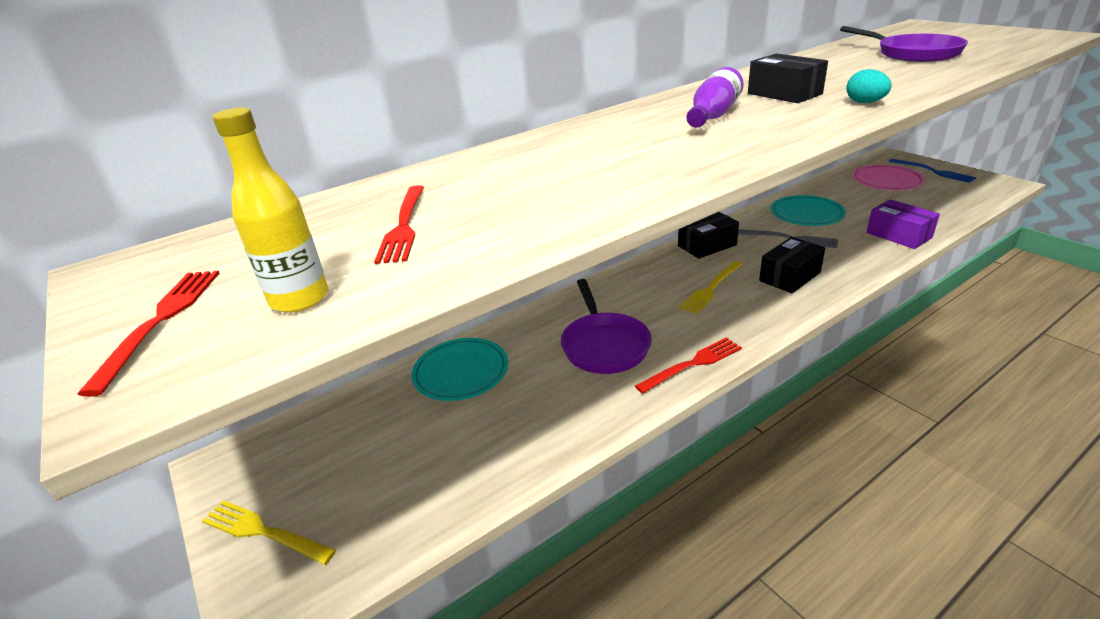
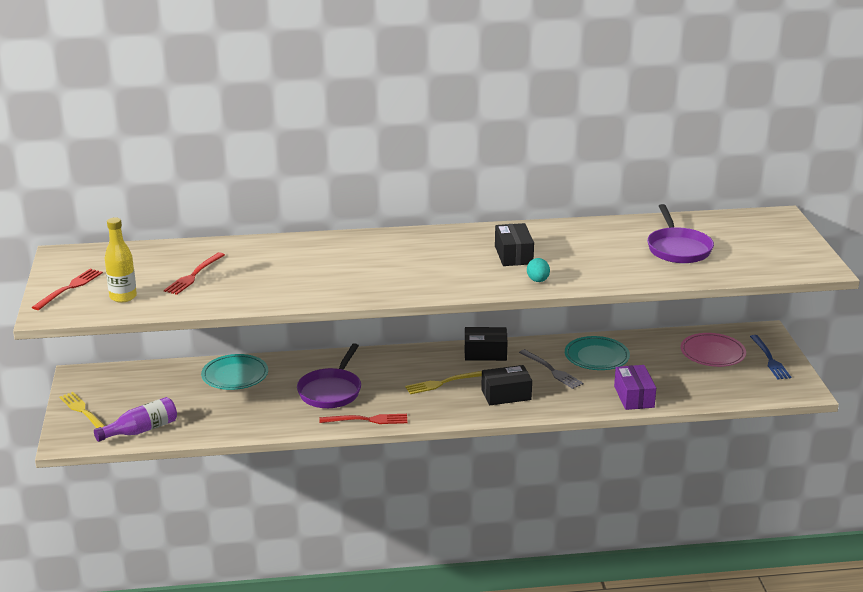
camera: 25 degrees right, 5 degrees down
purple bottle [686,67,744,128] -> purple bottle moved to [94,397,177,442]

